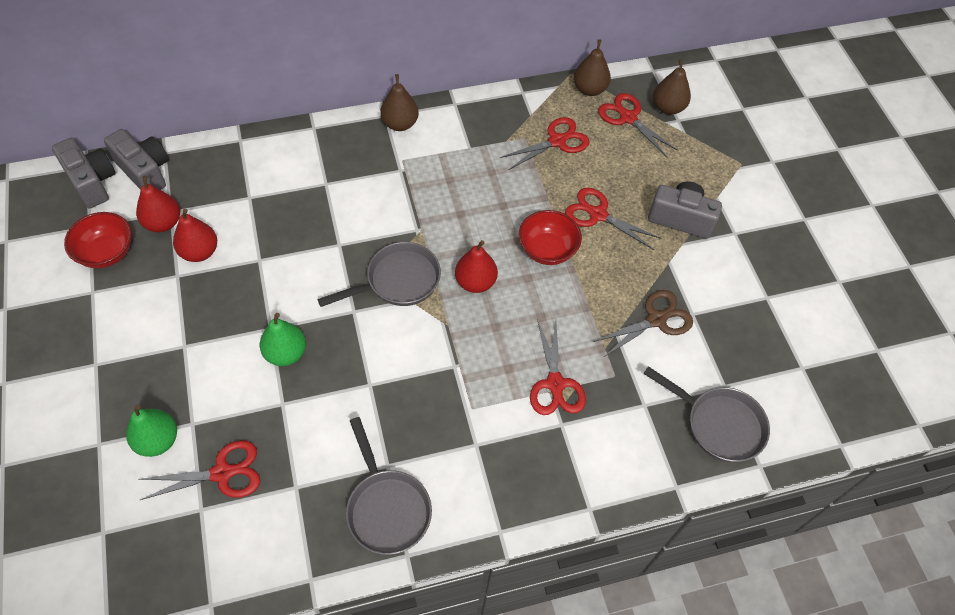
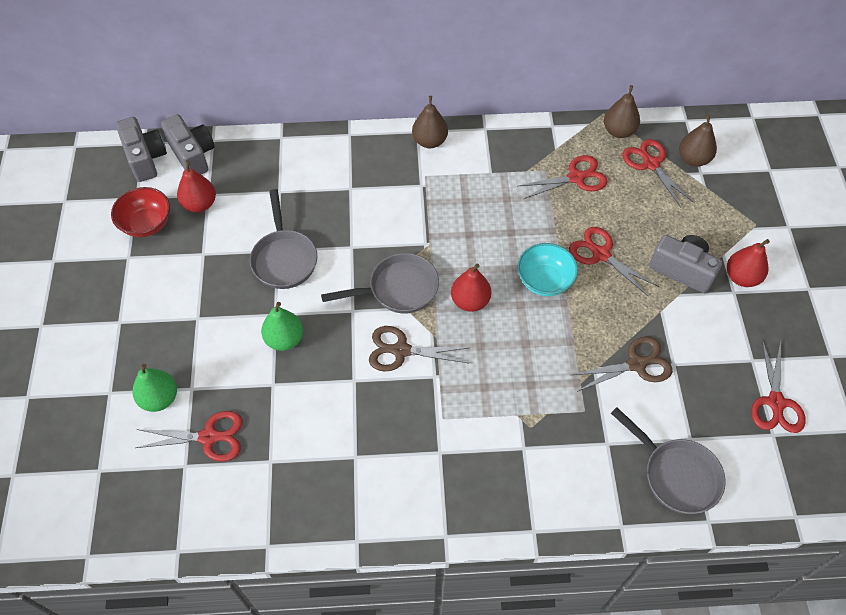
camera: 15 degrees right, 0 degrees up
red pear [173,209,217,262] -> red pear moved to [727,239,770,287]
grey pan [346,417,432,555] -> grey pan moved to [250,189,317,289]
red bowl [519,210,582,265] -> turquoise bowl [517,243,578,296]
red scissors [530,319,586,415] -> red scissors moved to [751,340,806,433]
none -> brown scissors [369,326,470,371]

